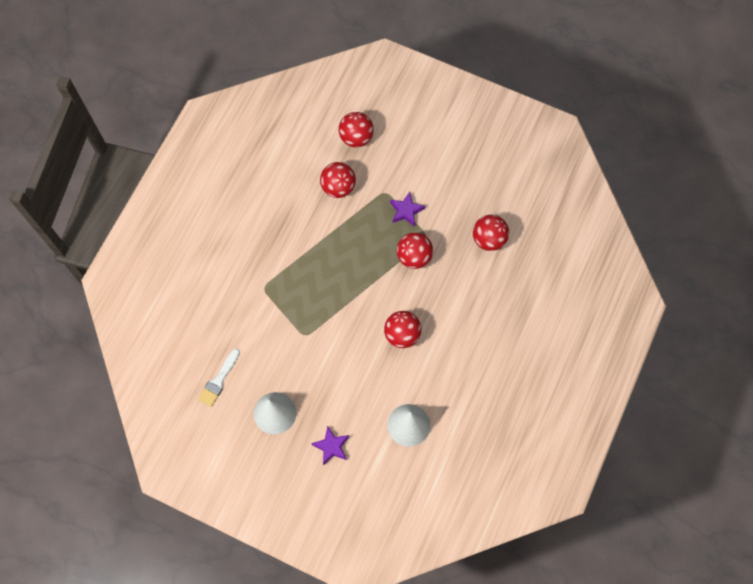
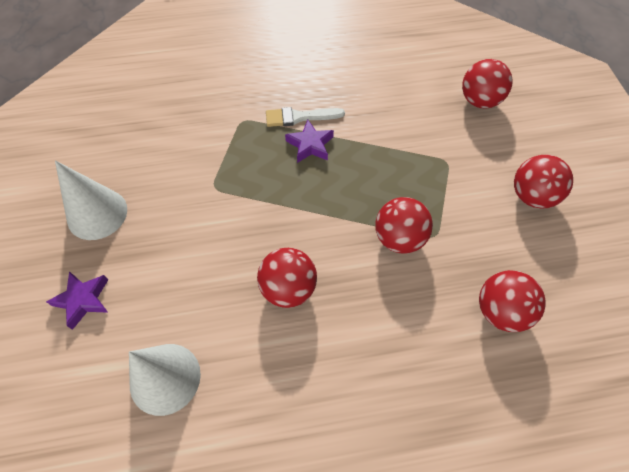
camera: 55 degrees right, 10 degrees down
white brush [198,348,240,407] -> white brush moved to [266,107,345,127]
red ball [320,162,356,198] -> red ball moved to [514,155,573,209]
purple star [390,192,425,227] -> purple star moved to [285,120,334,163]

